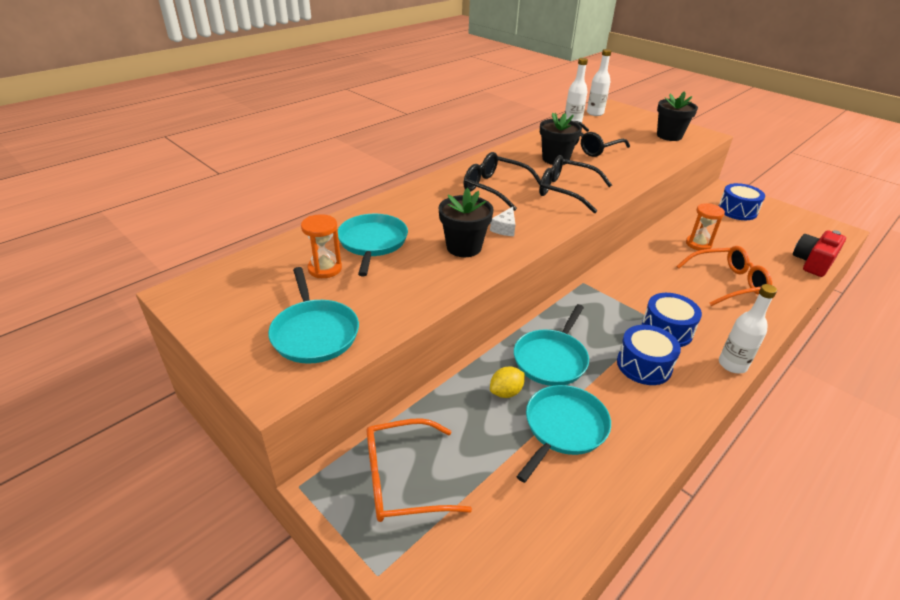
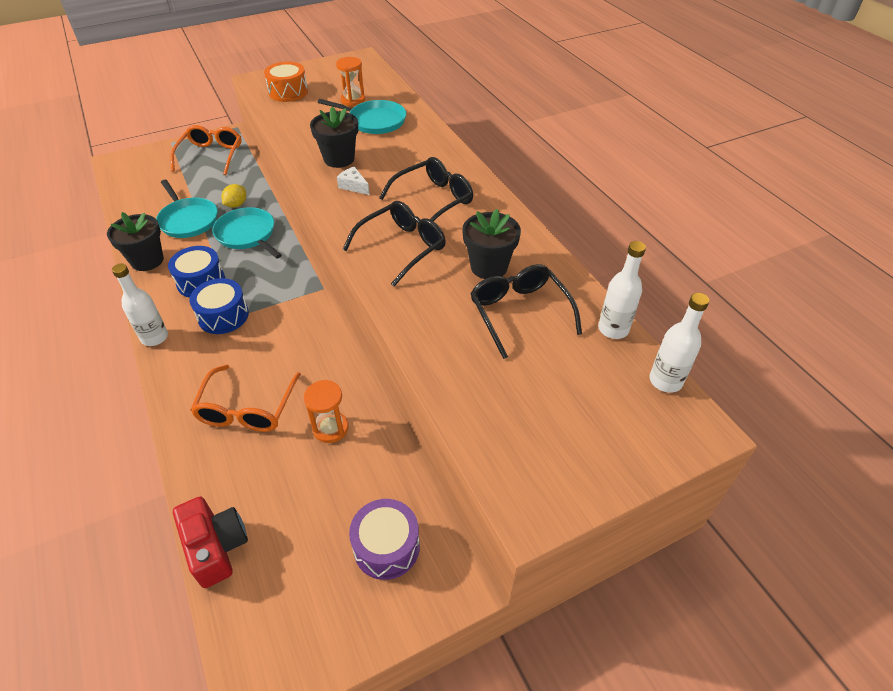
camera: 110 degrees right, 10 degrees up
turquoise pan [268,267,359,364] -> orange drum [264,62,308,102]
yellow lemon [490,367,525,398] -> yellow lemon turned 45 degrees clockwise [221,184,246,208]
black flower pot [657,91,698,141] -> black flower pot moved to [107,212,164,271]
blue drum [719,183,765,220] -> purple drum [349,499,420,580]

